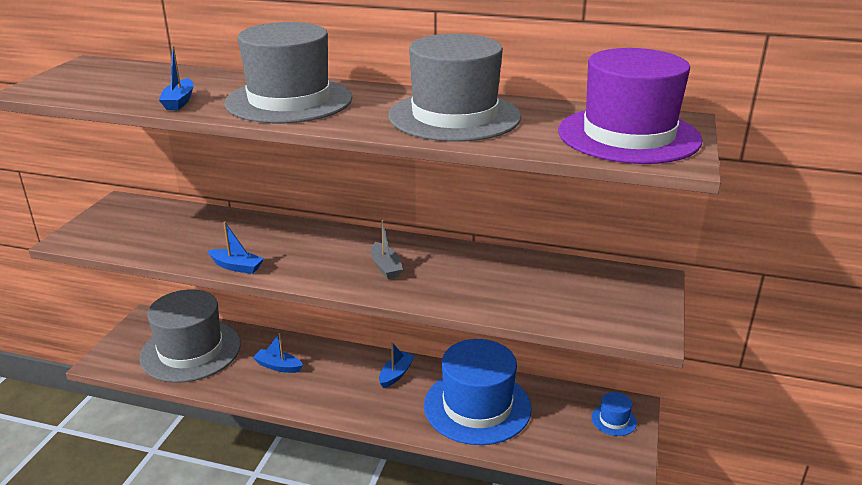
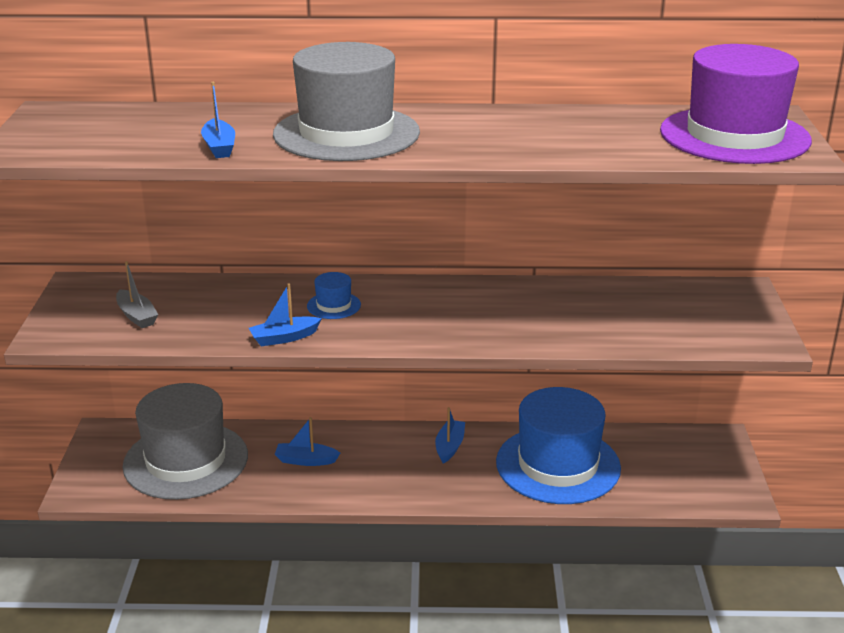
camera: 15 degrees left, 0 degrees up
blue boat [208,222,264,274] -> blue boat turned 150 degrees clockwise [249,284,322,346]
grey boat [371,220,403,279] -> grey boat moved to [116,261,158,328]
grey hat [388,34,521,142] -> none
blue hat [591,392,637,436] -> blue hat moved to [307,272,361,319]

